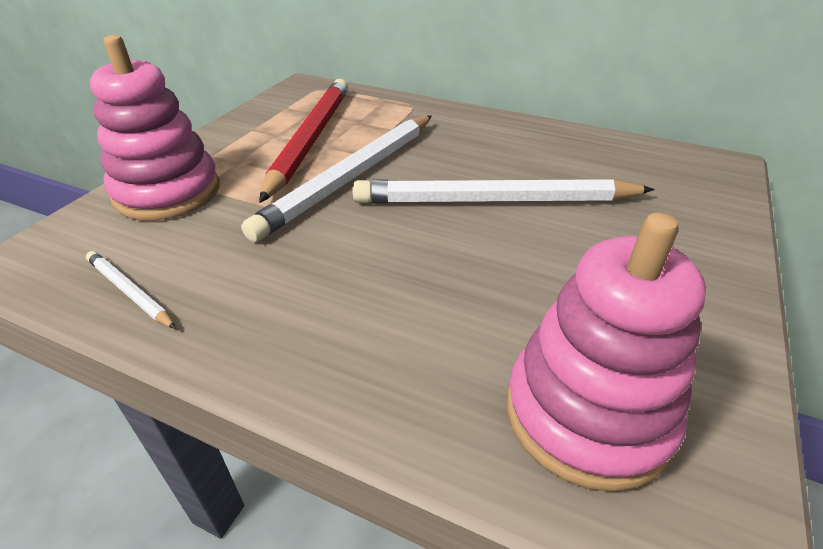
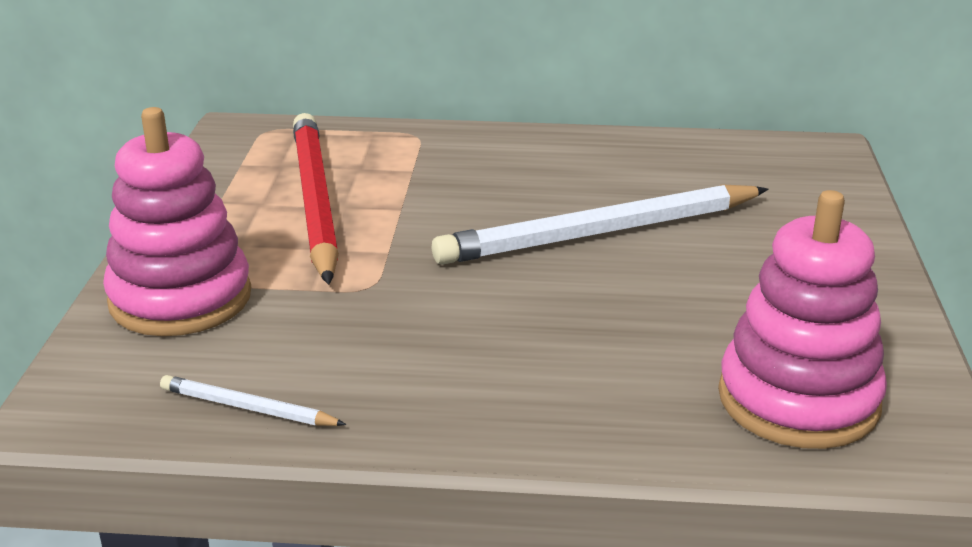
camera: 20 degrees left, 10 degrees down
white pencil [241,115,432,242] -> none

